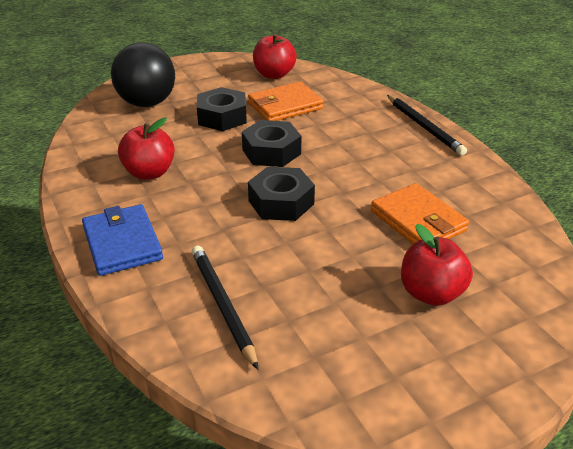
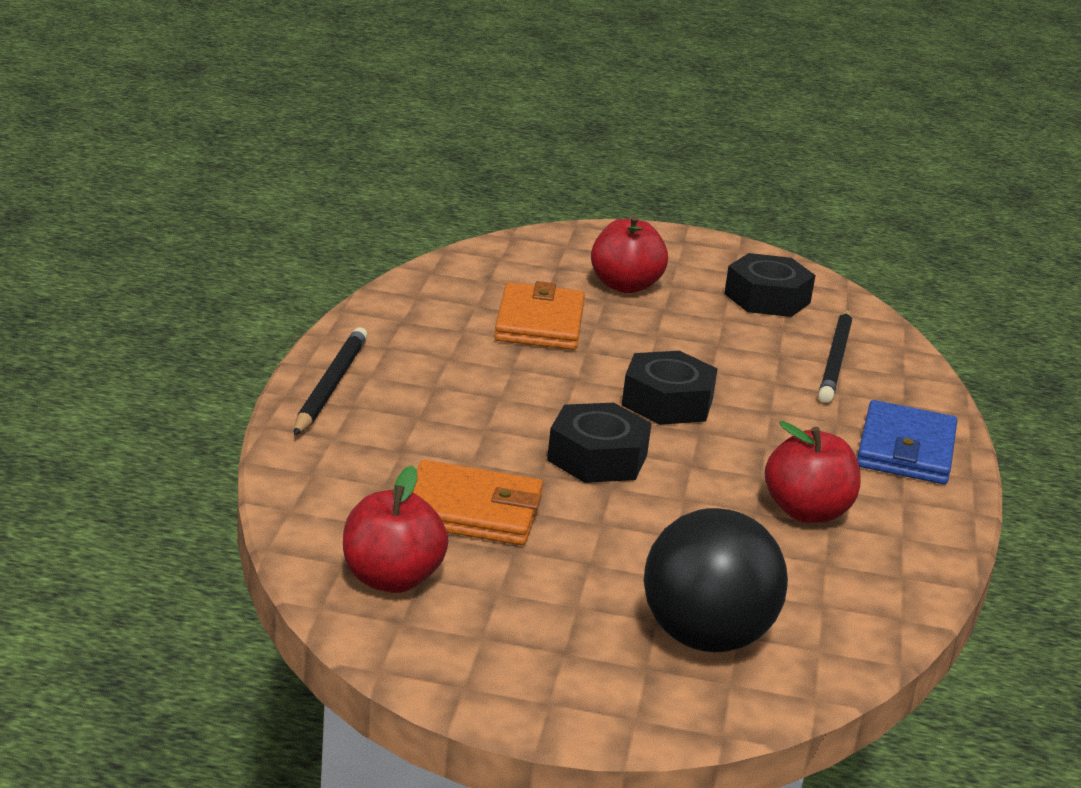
camera: 145 degrees left, 10 degrees down
black nut [197,87,247,131] -> black nut moved to [724,253,815,317]

